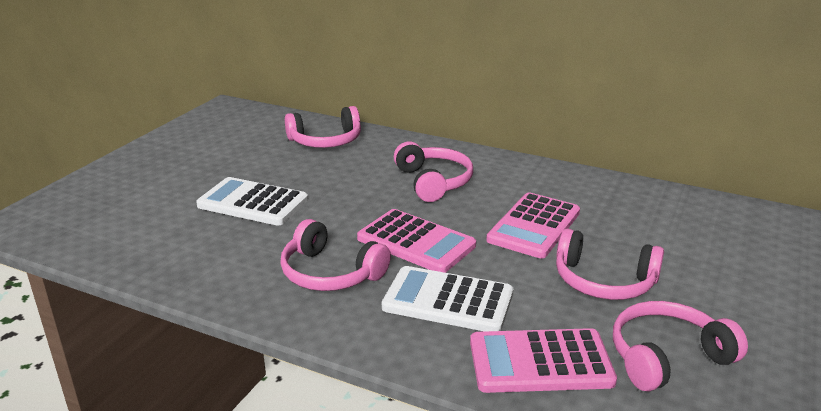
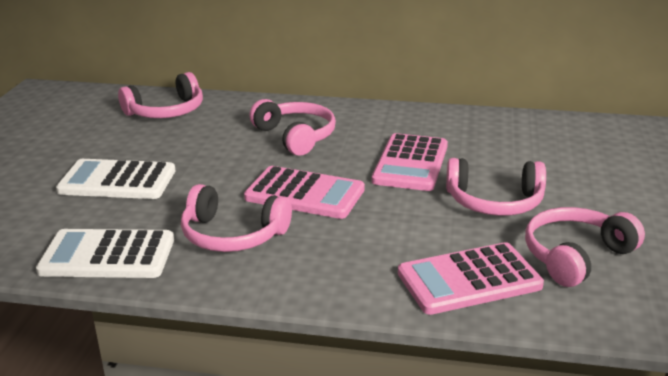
camera: 15 degrees left, 0 degrees up
white calculator [382,266,513,332] -> white calculator moved to [36,229,174,278]

